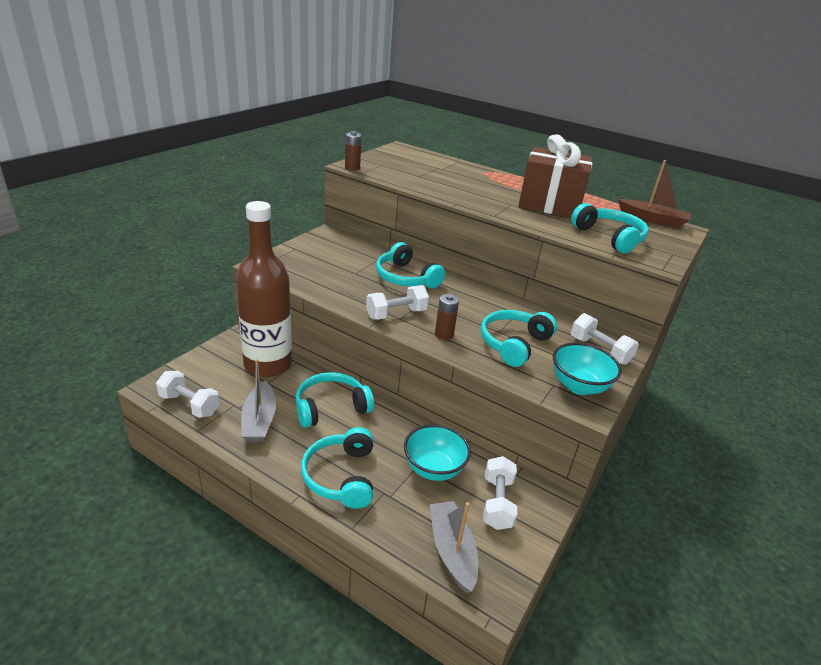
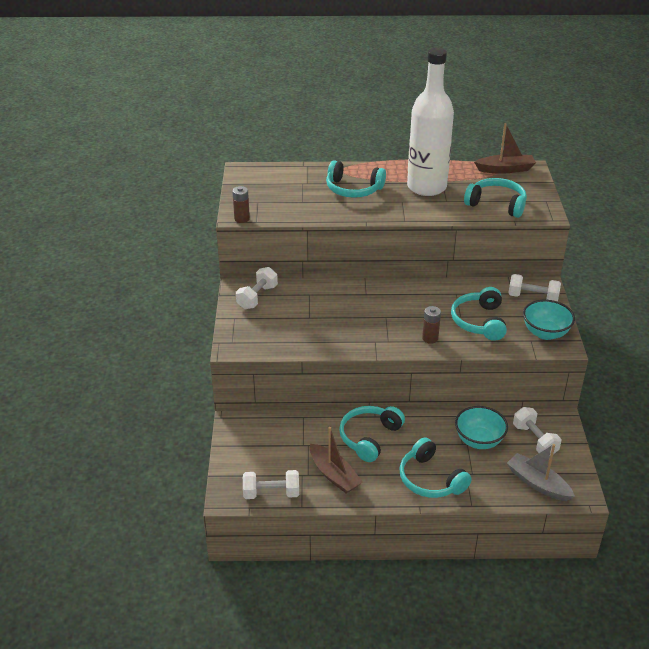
camera: 30 degrees left, 5 degrees up
brown bottle [236,201,292,377] -> none
grey boat [241,359,276,442] -> brown boat [310,427,363,493]
white dumbbell [366,285,429,320] -> white dumbbell moved to [236,267,278,309]
turquoise headphones [376,242,445,288] -> turquoise headphones moved to [326,160,386,198]
brown gift [518,134,593,218] -> white bottle [407,48,454,196]

